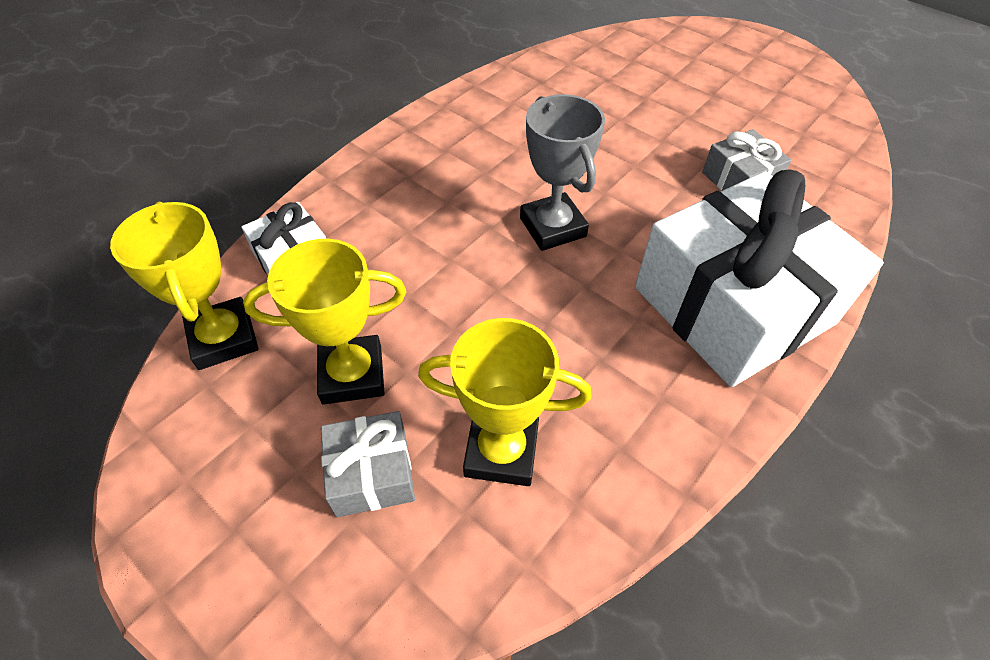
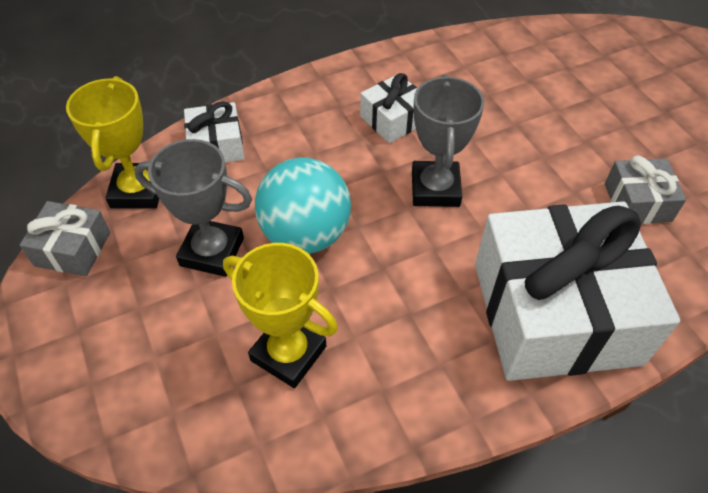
camera: 25 degrees right, 0 degrees up
yellow trophy [243,239,406,405] -> grey trophy [134,139,252,277]
grey gift [321,411,415,517] -> grey gift moved to [20,201,110,276]
none -> turquoise ball [255,158,351,254]
none -> white gift [360,73,417,143]

